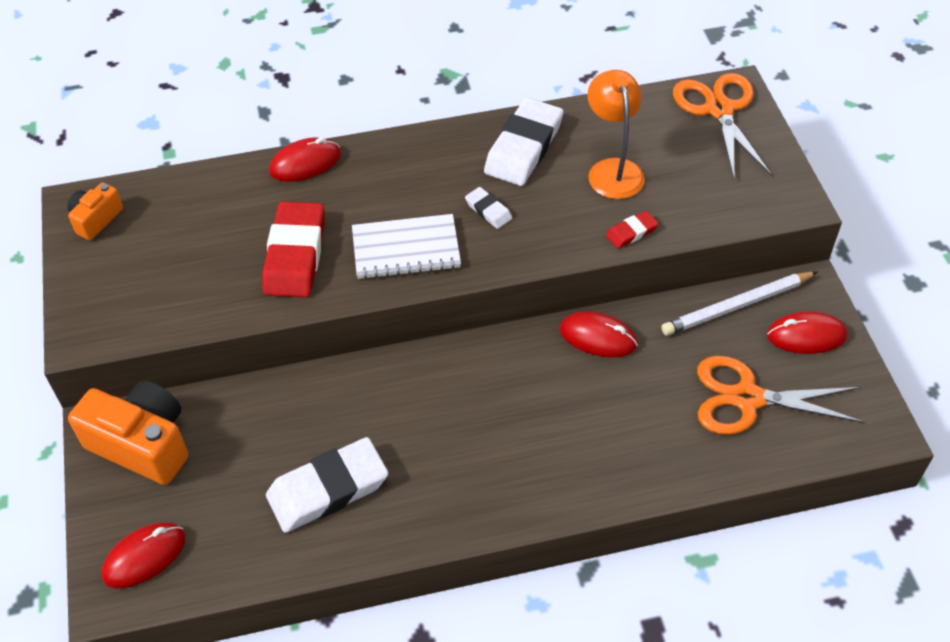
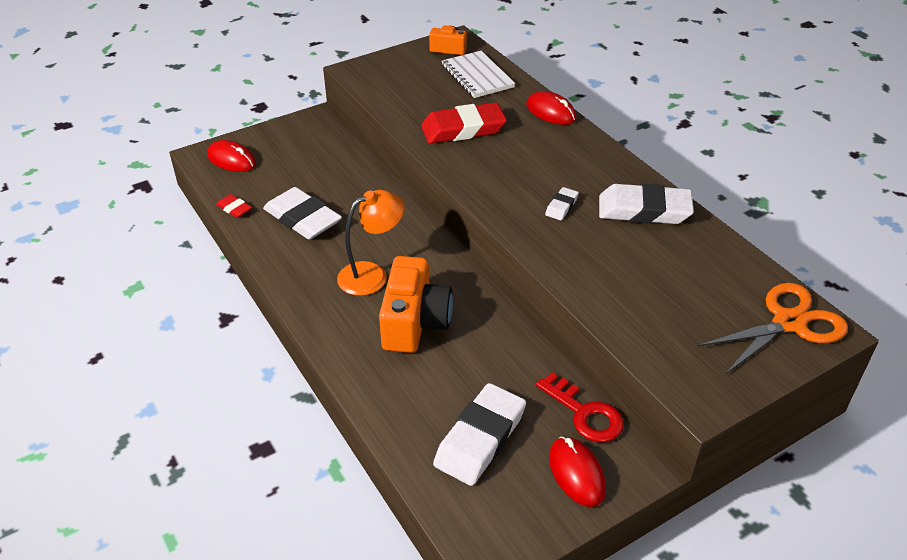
camera: 70 degrees right, 10 degrees down
orange camera [68,380,188,485] -> orange camera moved to [379,256,453,353]
white notebook [352,214,461,279] -> white notebook moved to [442,51,515,98]
red mouse [560,311,638,358] -> none
orange lamp [587,70,645,199] -> orange lamp moved to [337,190,404,296]
red eraser [606,211,659,249] -> red eraser moved to [216,194,252,218]
white pencil [661,272,817,336] -> red key [536,372,624,442]
orange scissors [697,356,865,435] -> white eraser [433,383,526,486]

